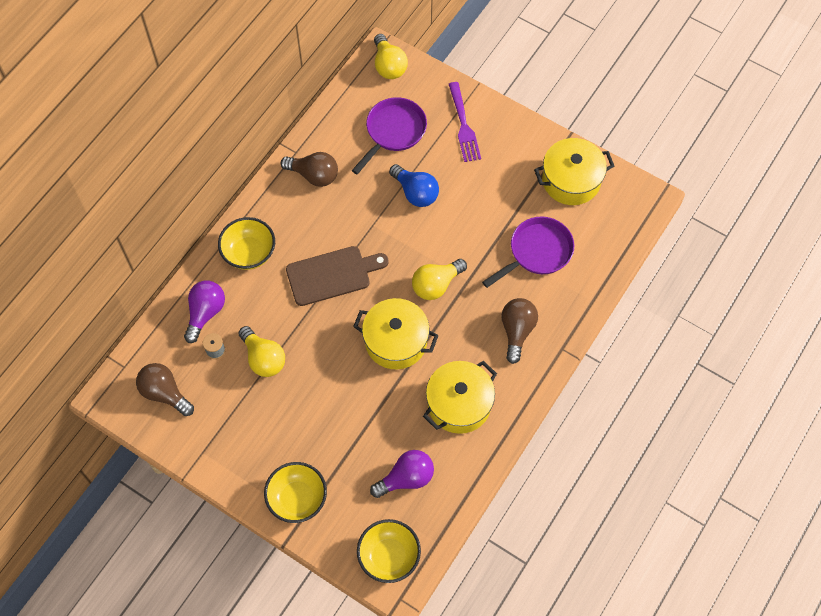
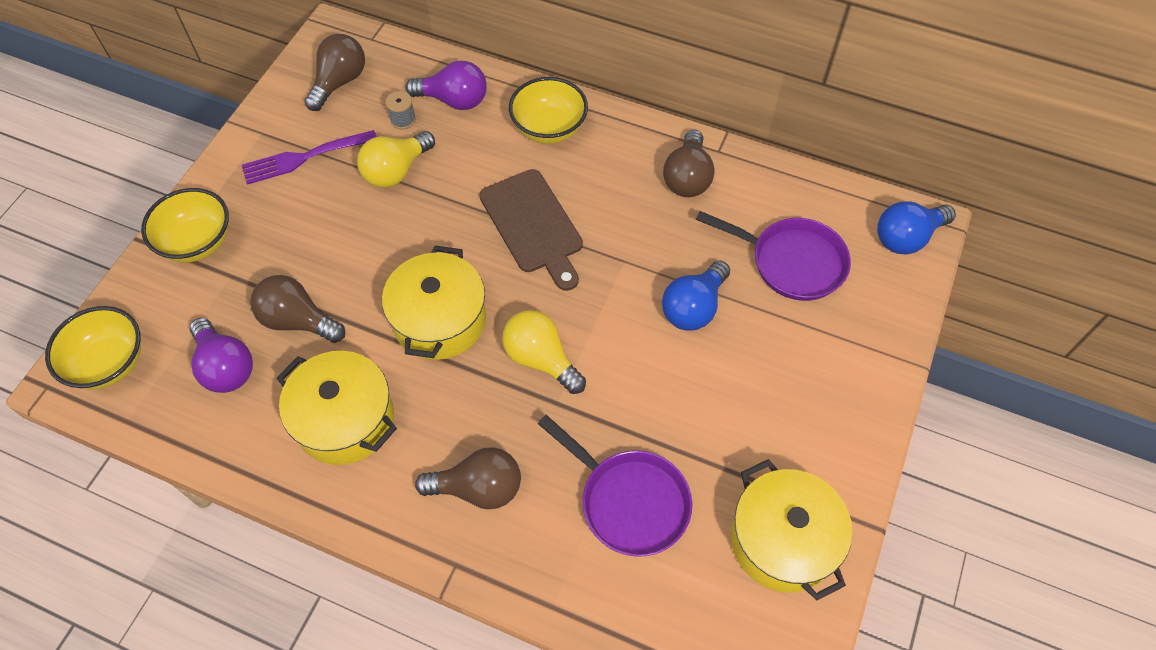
camera: 80 degrees right, 5 degrees down
yellow light bulb [374,34,408,79] -> blue light bulb [877,201,956,255]
purple fork [449,82,481,162] -> purple fork moved to [242,130,377,185]
none -> brown light bulb [250,275,345,343]

